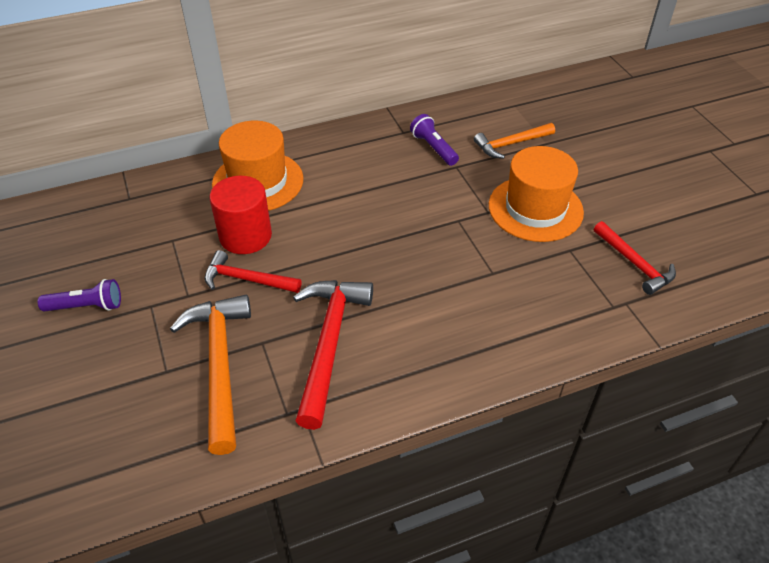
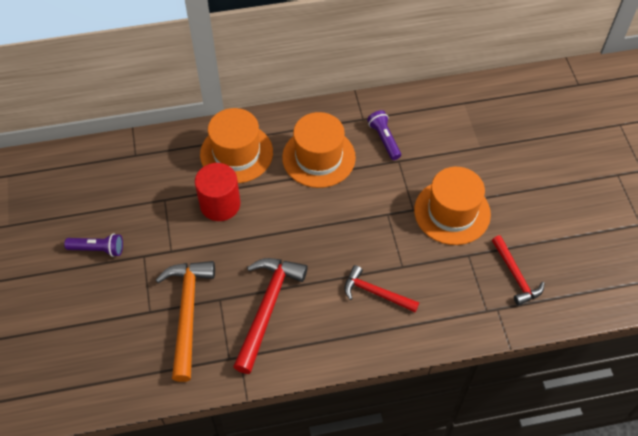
camera: 10 degrees right, 10 degrees up
red hammer [205,250,302,293] -> red hammer moved to [344,265,419,312]
orange hammer [474,123,555,159] -> none
none -> orange hat [282,112,356,188]

